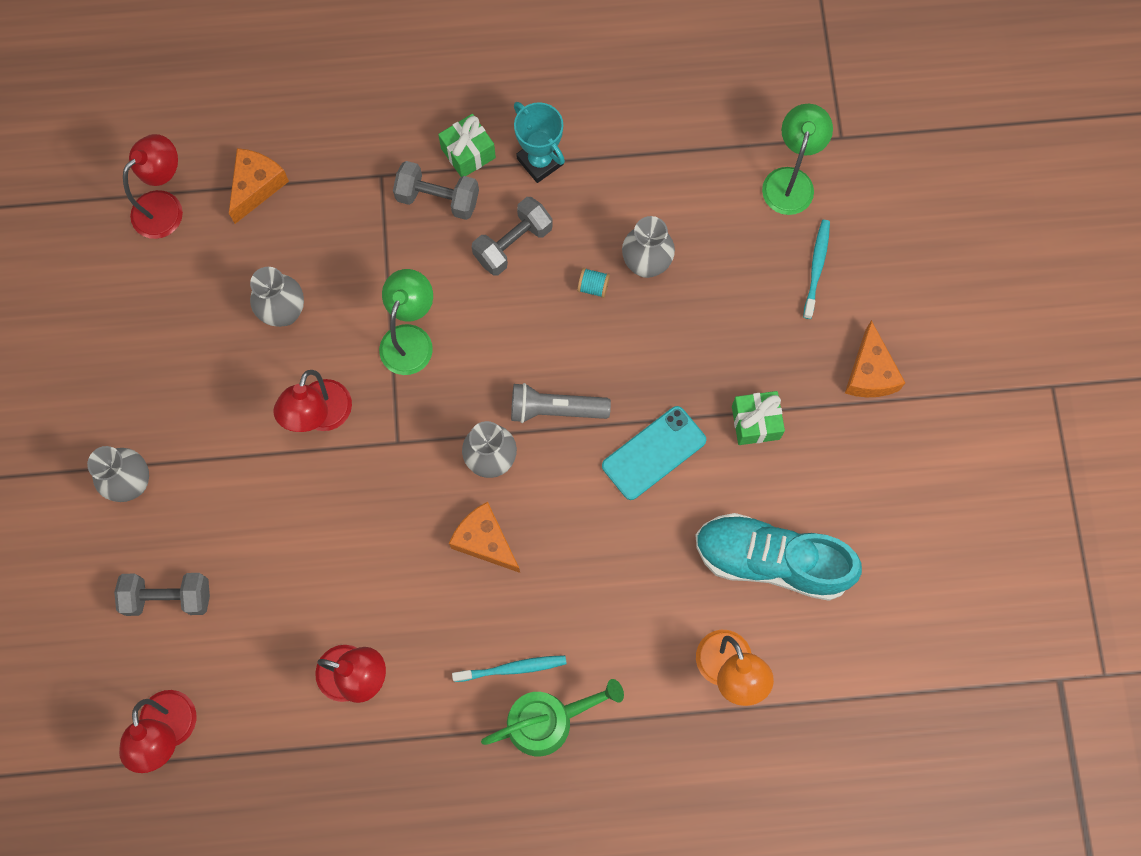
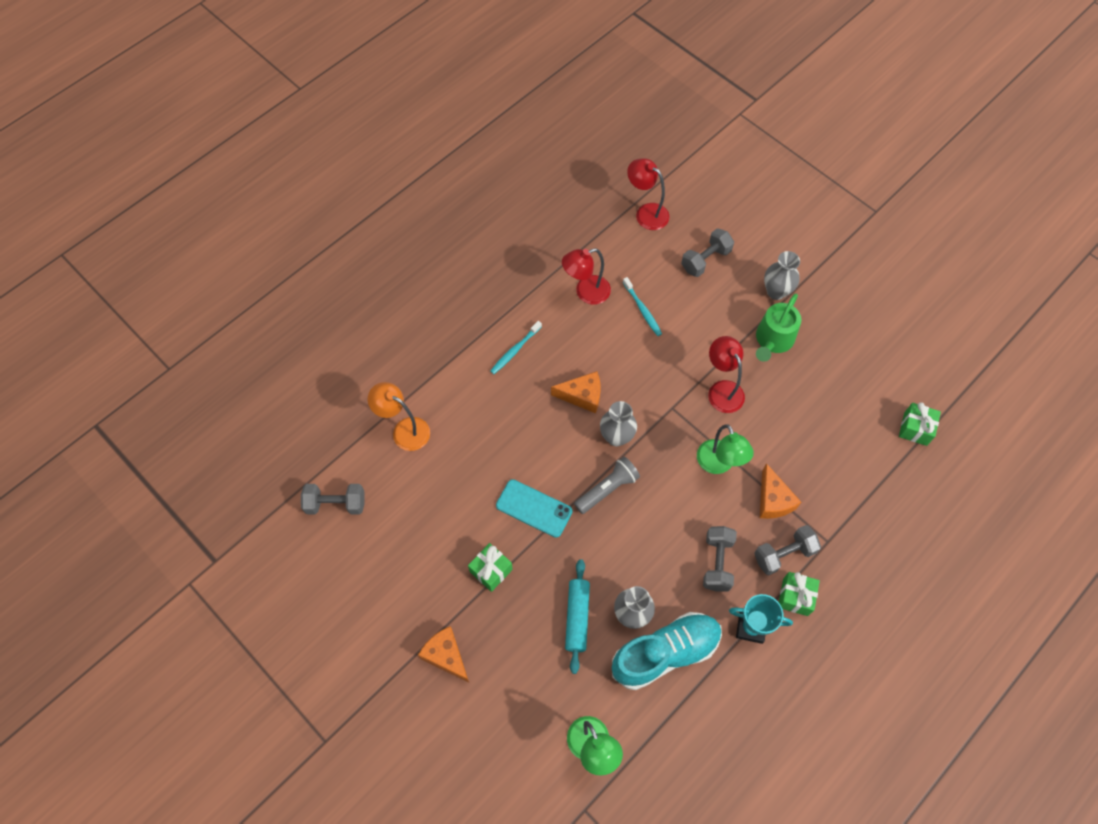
camera: 140 degrees right, 10 degrees down
red lamp [123,134,183,239] -> green gift [899,402,941,446]
orange cheese [229,148,289,224] -> orange cheese moved to [760,463,801,519]
grey vase [250,267,304,327] -> none
green watering can [481,679,624,756] -> green watering can moved to [756,294,801,362]
turquoise spool [577,268,610,298] -> none
turquoise phone [602,406,706,500] -> turquoise phone turned 75 degrees counterclockwise [496,479,572,538]
turquoise shoe [696,513,862,601] -> turquoise shoe moved to [612,612,722,690]
turquoise toothbrush [803,220,830,319] -> turquoise toothbrush moved to [623,277,662,336]
none -> grey dumbbell [301,484,365,515]
none -> turquoise rolling pin [565,559,590,674]

